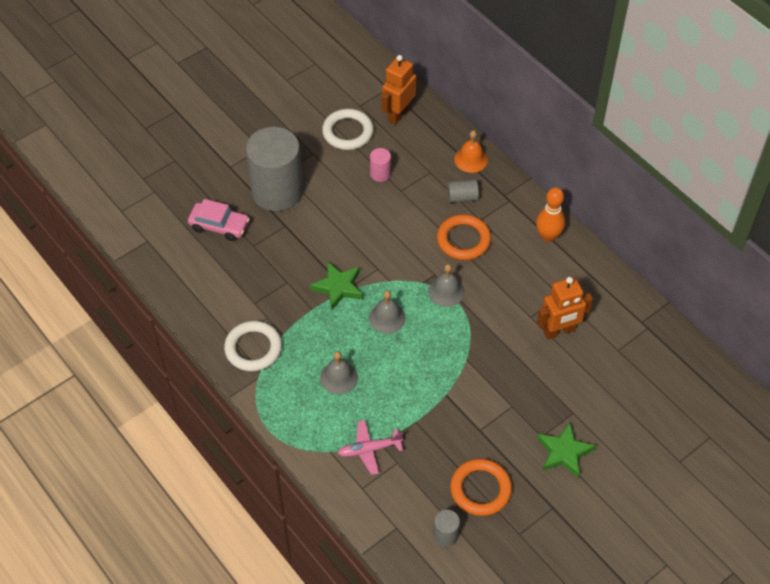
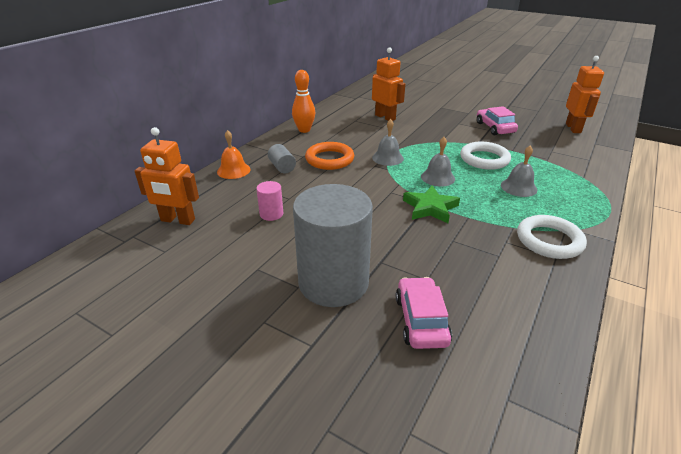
camera: 110 degrees left, 20 degrees down
white ring [322,109,374,150] -> white ring moved to [460,142,511,170]
pink plane [338,420,403,475] -> none
grey cylinder [433,510,460,546] -> orange robot [566,56,604,133]
orange ring [450,458,512,516] -> none
green star [537,422,596,478] -> none
none -> pink car [477,106,518,135]

